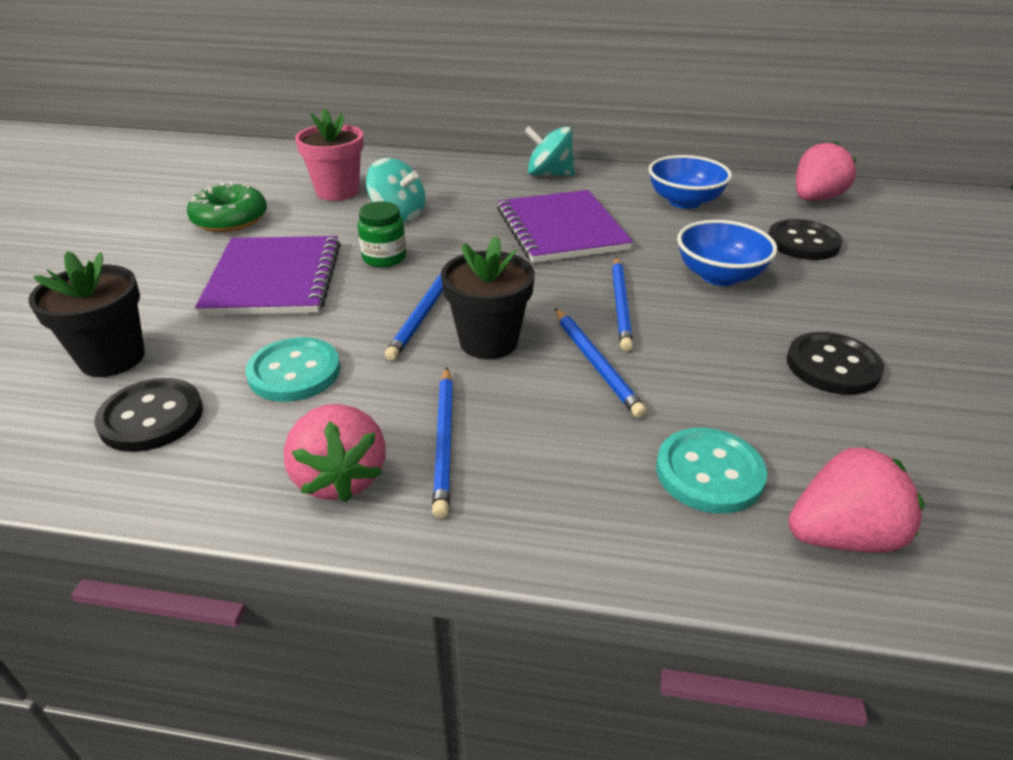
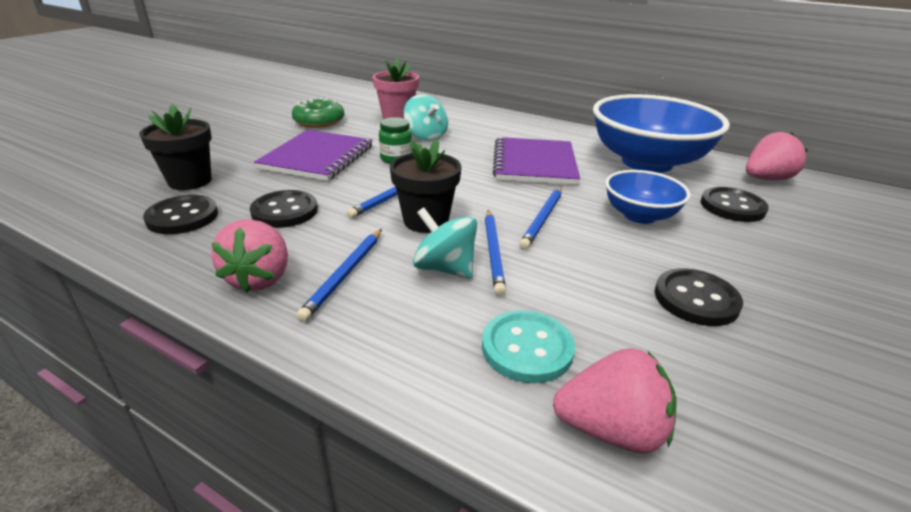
camera: 20 degrees right, 5 degrees down
turquoise button [245,337,340,402] -> black button [250,190,318,228]
turquoise spinning top [524,126,575,176] -> turquoise spinning top moved to [413,208,477,278]
blue bowl [649,155,732,209] -> blue bowl [593,94,730,173], size x1.90

